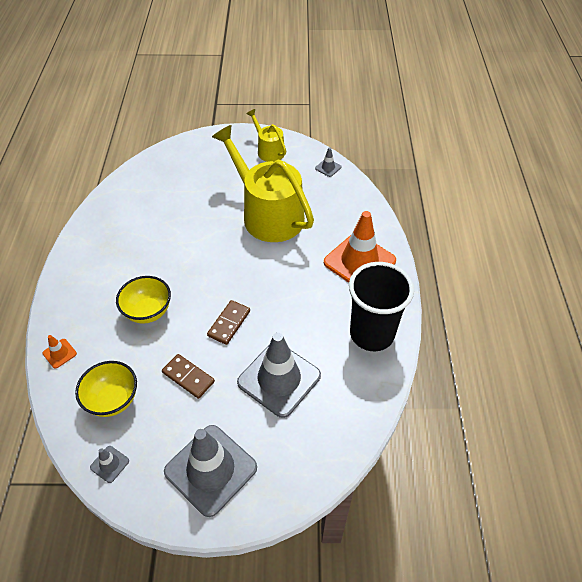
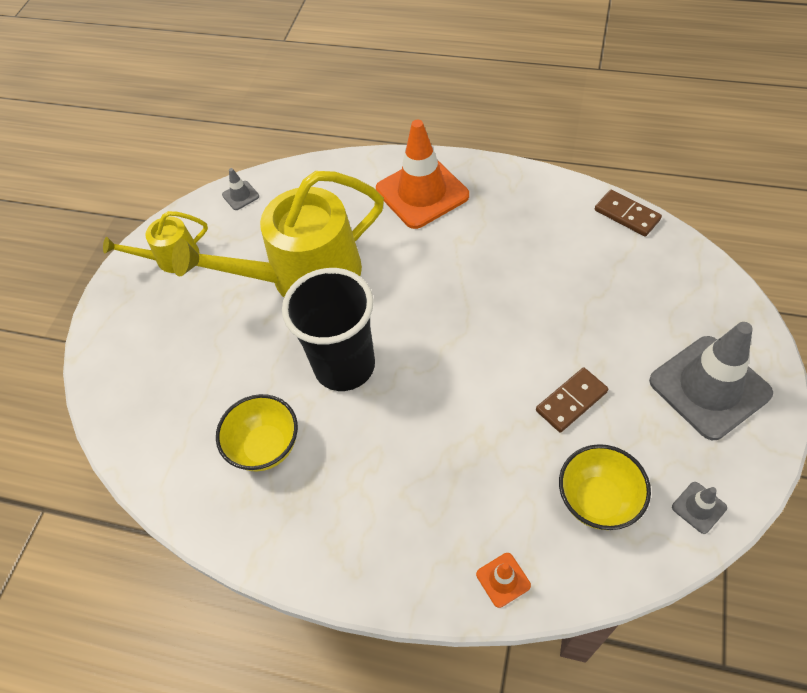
camera: 70 degrees left, 5 degrees up
yellow bowl [116,276,171,324] -> yellow bowl moved to [216,394,298,471]
brown domino [207,300,250,345] -> brown domino moved to [595,190,662,237]
grey traffic cone [237,333,321,418] -> none
black cup [349,262,414,351] -> black cup moved to [282,268,375,391]

